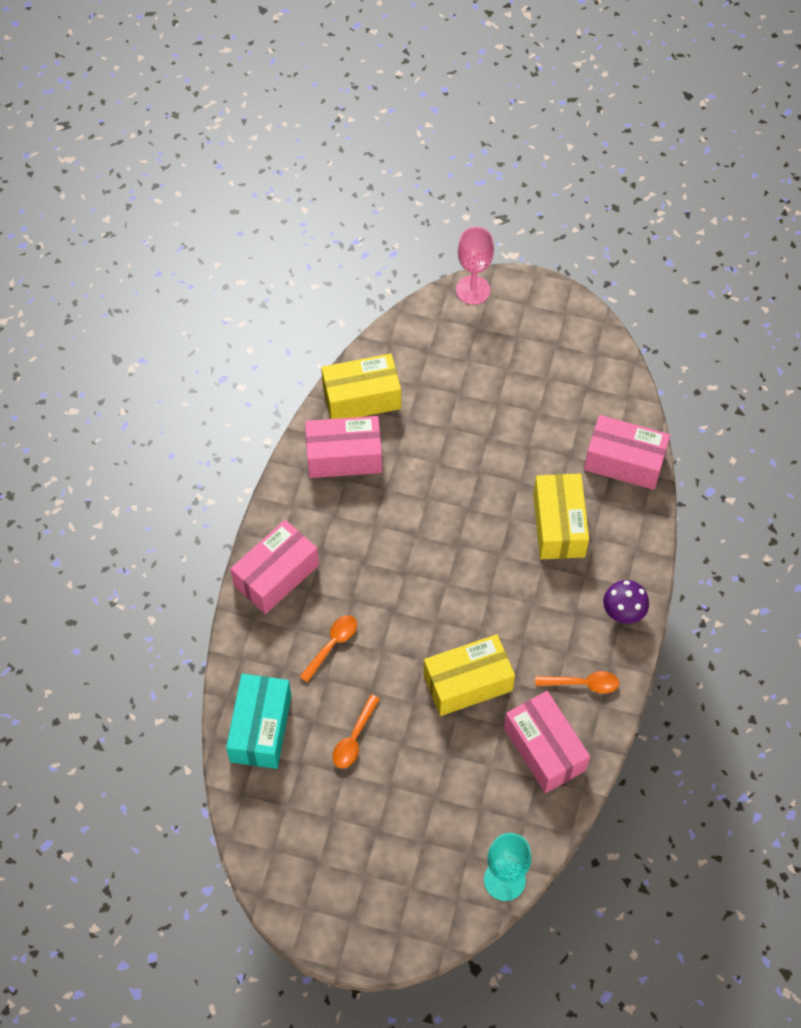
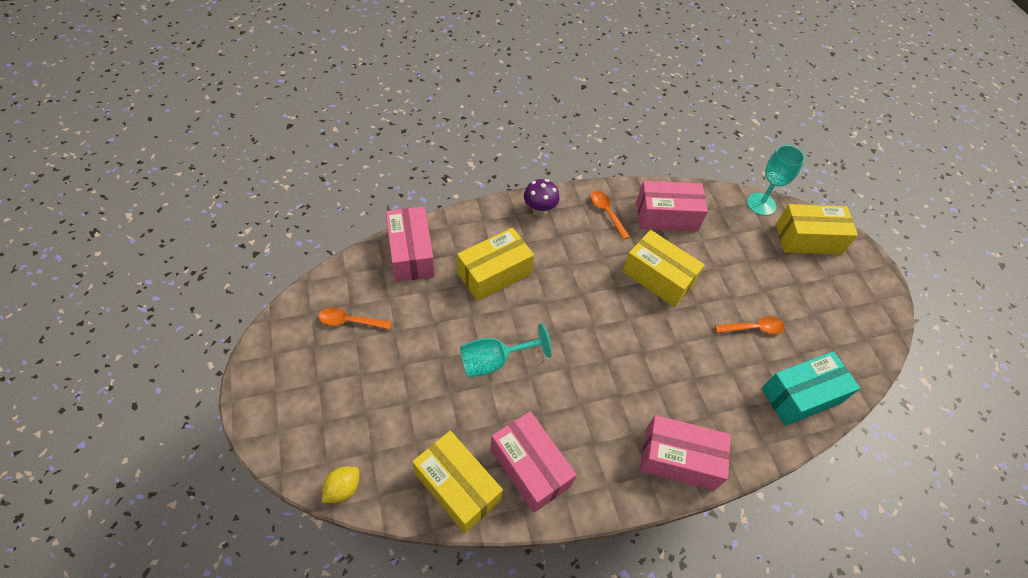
camera: 125 degrees left, 5 degrees down
orange spoon [299,615,357,683] -> orange spoon moved to [318,307,392,330]
pink goblet [456,227,494,305] -> none
pink box [504,691,590,793] -> pink box turned 60 degrees clockwise [636,181,708,231]
none -> yellow lemon [322,466,359,503]
none -> turquoise goblet [460,323,552,378]
none -> yellow box [776,204,858,254]

